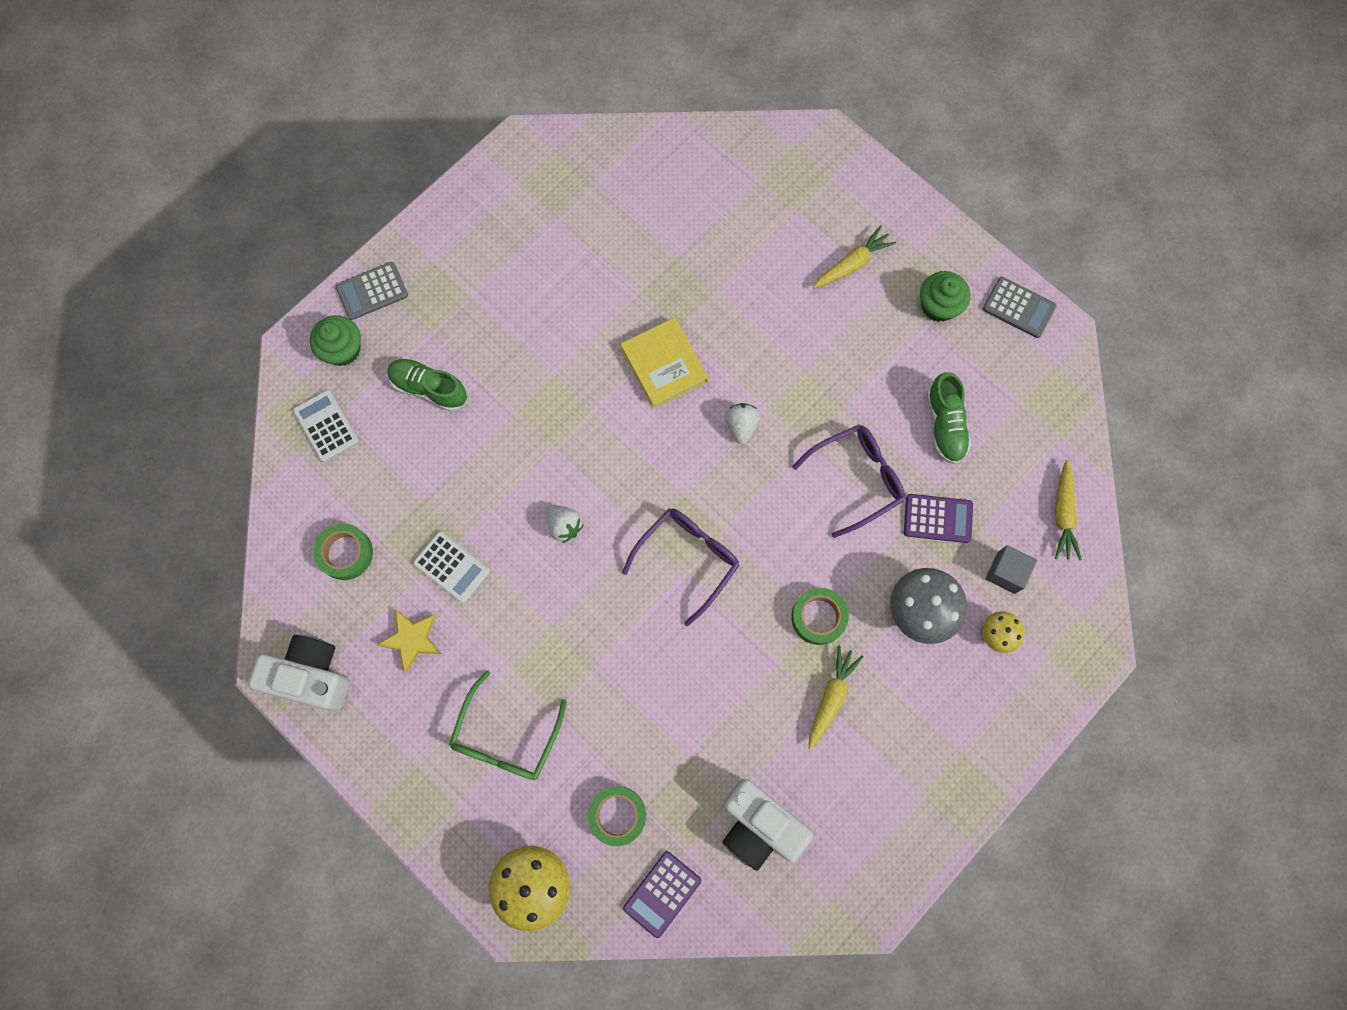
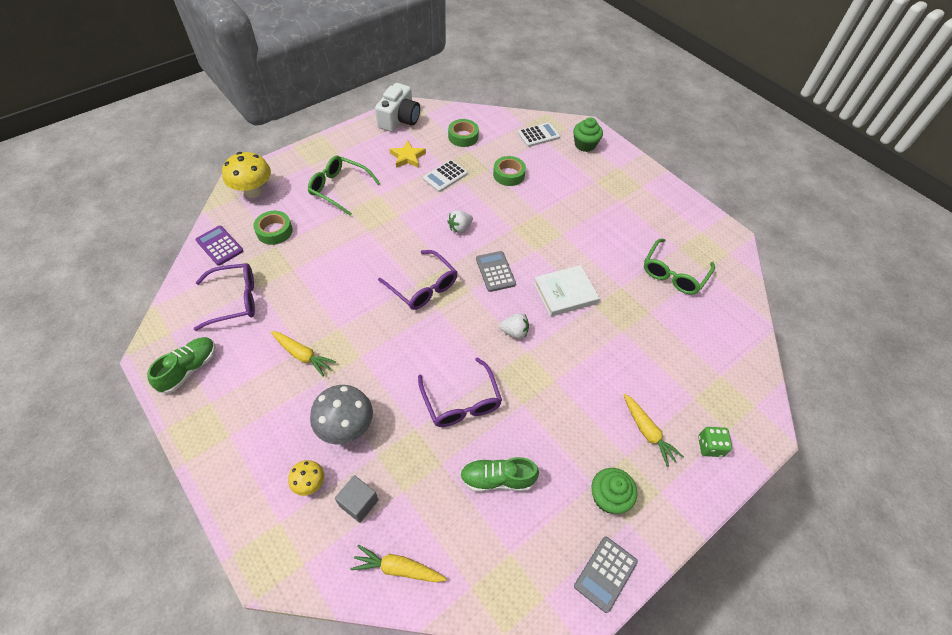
camera: 95 degrees right, 20 degrees down
grey calculator [335,262,408,320] -> grey calculator moved to [476,251,516,292]
green shoe [387,359,467,412] -> green shoe moved to [147,337,216,394]
yellow book [620,318,708,409] -> white book [534,265,600,317]
white camera [723,779,813,871] -> purple glasses [194,263,255,331]
green tape [791,588,849,645] -> green tape moved to [493,156,526,186]
purple calculator [904,494,973,543] -> none
none -> green glasses [644,239,715,295]
none -> green dice [698,427,732,457]

